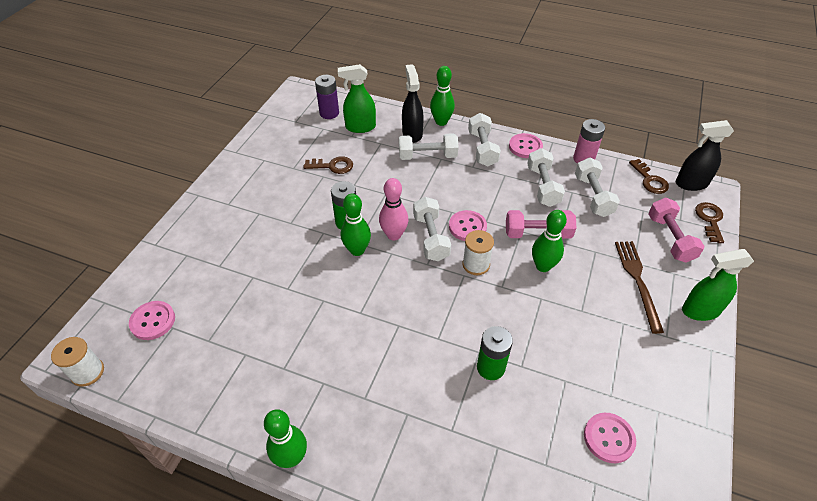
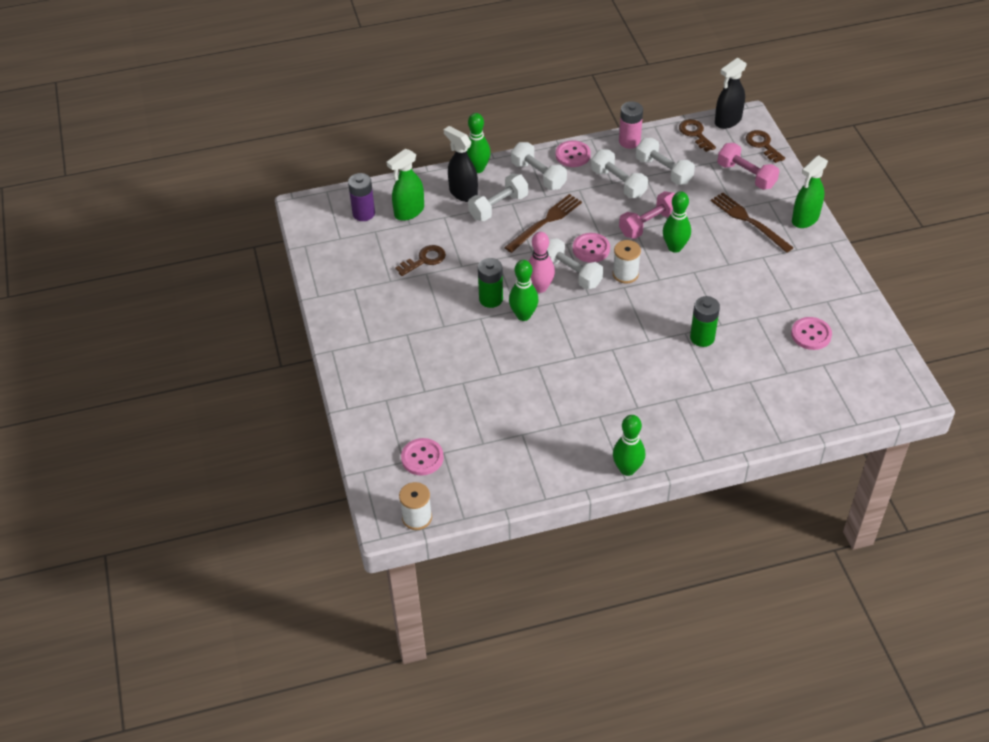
camera: 35 degrees left, 0 degrees up
brown key [629,159,669,194] -> brown key turned 150 degrees counterclockwise [679,119,716,152]
none -> brown fork [504,194,582,253]

